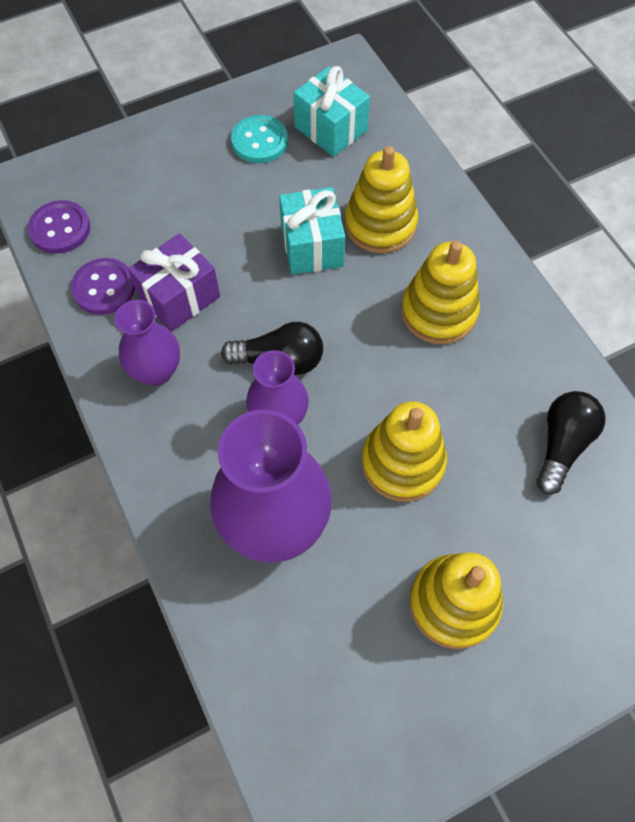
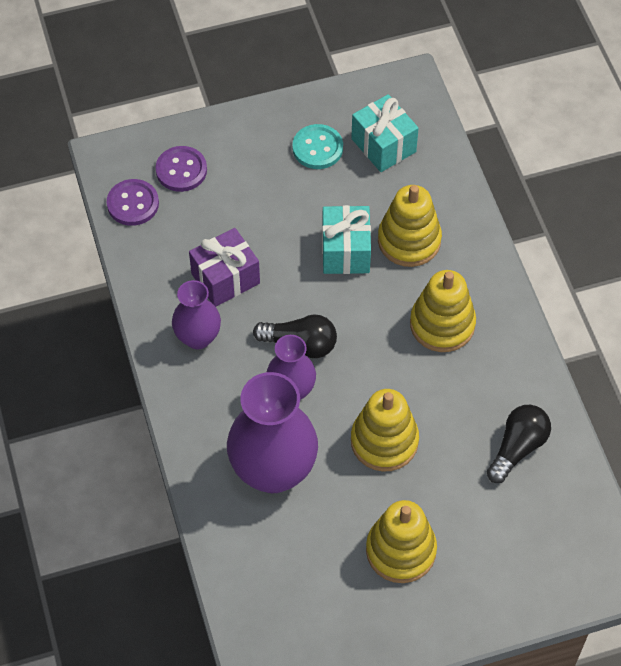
camera: 10 degrees right, 5 degrees down
purple button [71,258,135,315] -> purple button moved to [155,146,207,192]

